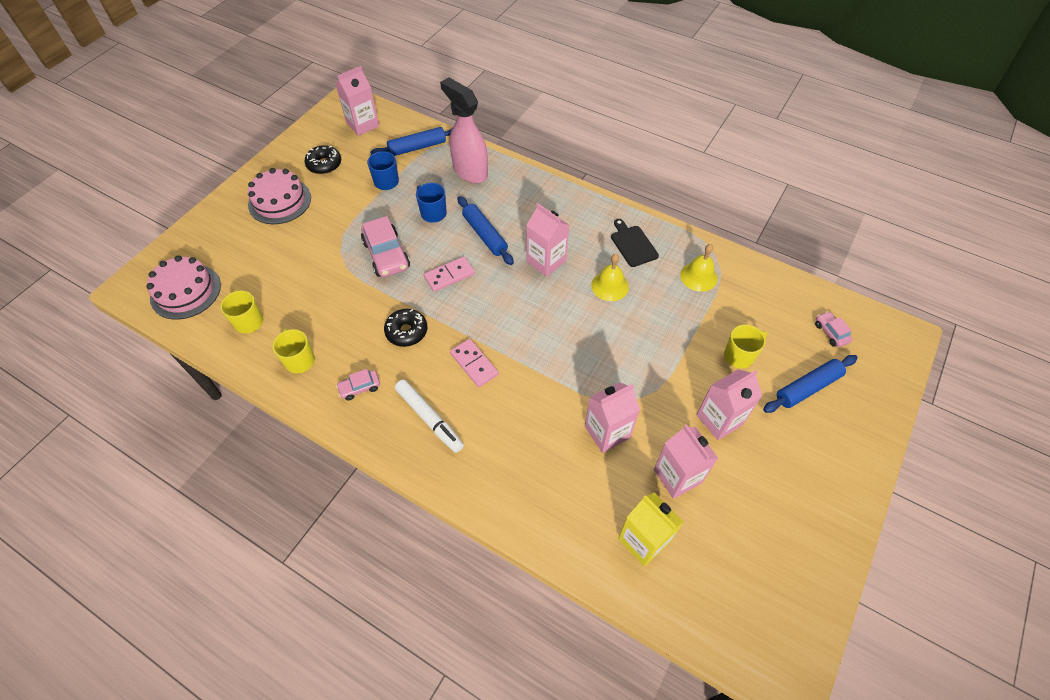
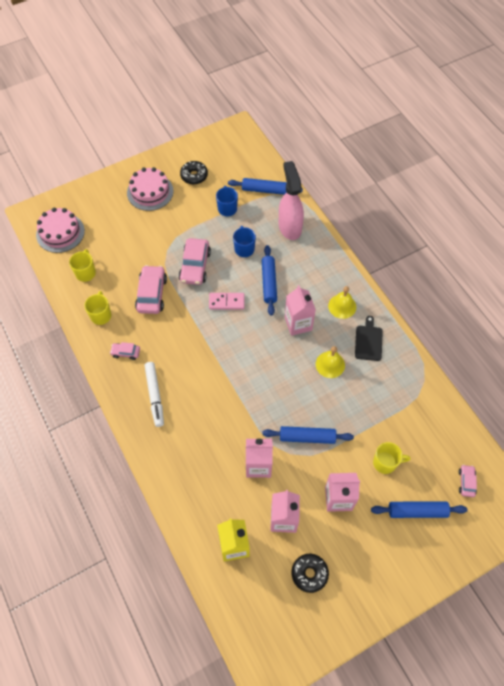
camera: 30 degrees right, 5 degrees up
pink carton [335,66,379,136] -> none
black donut [384,309,427,347] -> black donut moved to [291,554,329,593]
pink domino [450,339,499,387] -> none
yellow bell [680,244,718,292] -> yellow bell moved to [328,286,356,319]
none -> pink car [135,265,167,314]
none -> blue rolling pin [262,426,354,444]

